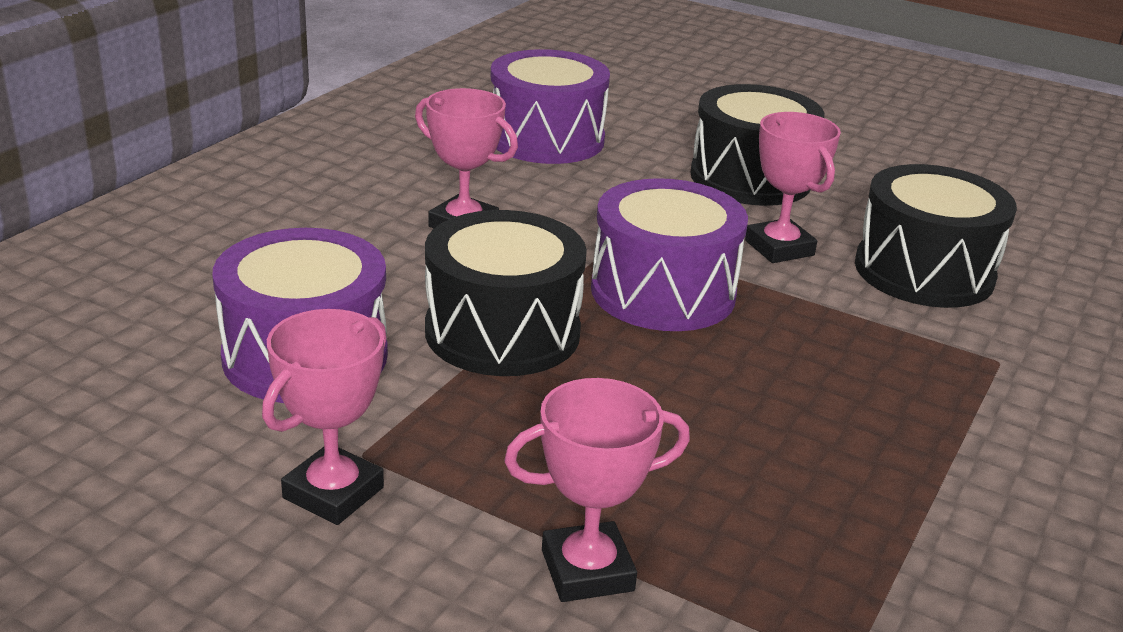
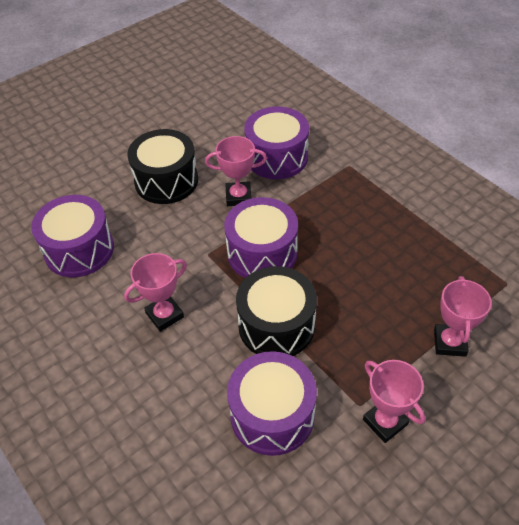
camera: 65 degrees left, 20 degrees up
black drum [855,164,1017,308] -> purple drum [244,107,309,179]

